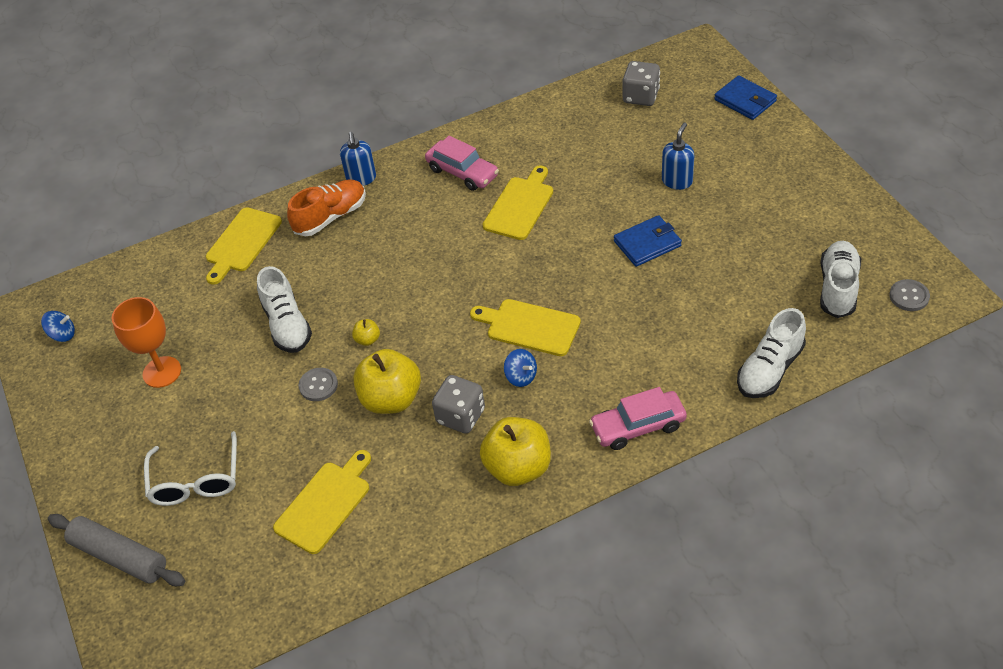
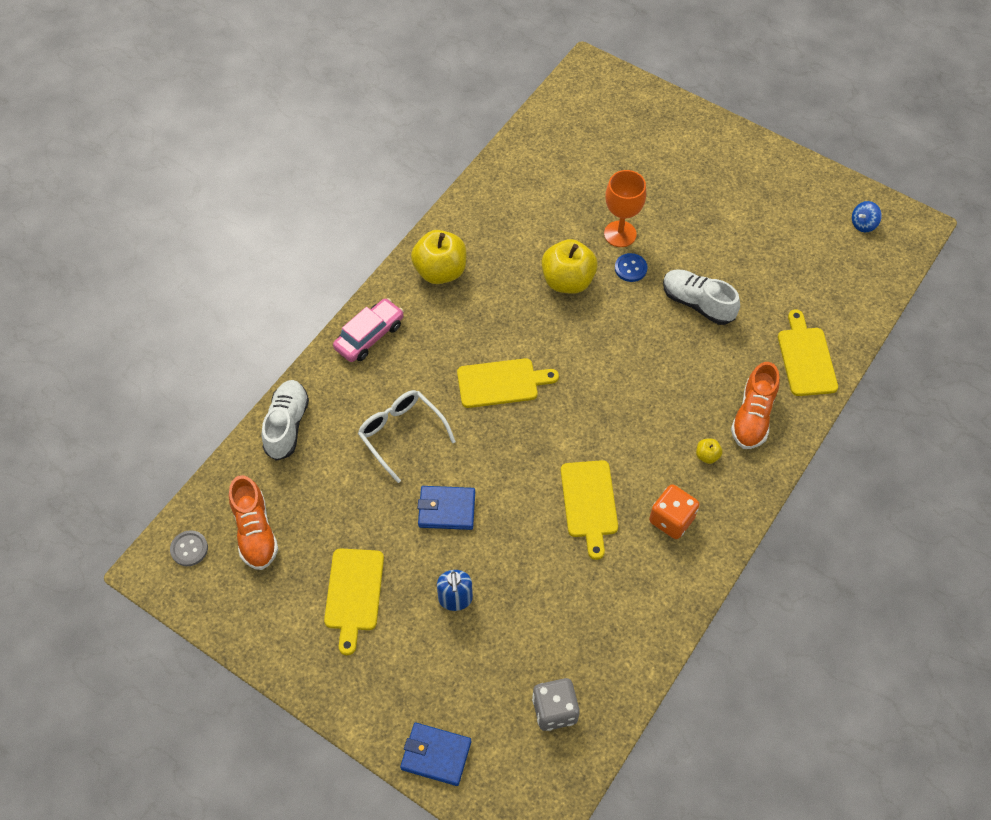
camera: 145 degrees right, 10 degrees up
grey rolling pin [48,514,185,586] -> none
orange goblet [112,297,181,388] -> orange goblet moved to [604,170,646,247]
white glasses [144,431,237,506] -> white glasses moved to [358,390,456,483]
yellow cutting board [273,450,371,554] -> yellow cutting board moved to [324,548,384,655]
grey button [299,368,338,401] -> blue button [615,253,648,282]
blue soap dispenser [340,132,376,186] -> none
yellow apple [352,319,380,346] -> yellow apple moved to [696,439,722,464]
pink car [425,136,499,191] -> orange dice [649,484,699,539]
grey dice [432,375,485,434] -> none
blue spinning top [504,349,537,387] -> none
blue wallet [614,215,682,267] -> blue wallet turned 60 degrees clockwise [417,486,475,530]
white shoe [820,241,861,318] -> orange shoe [229,475,279,570]

